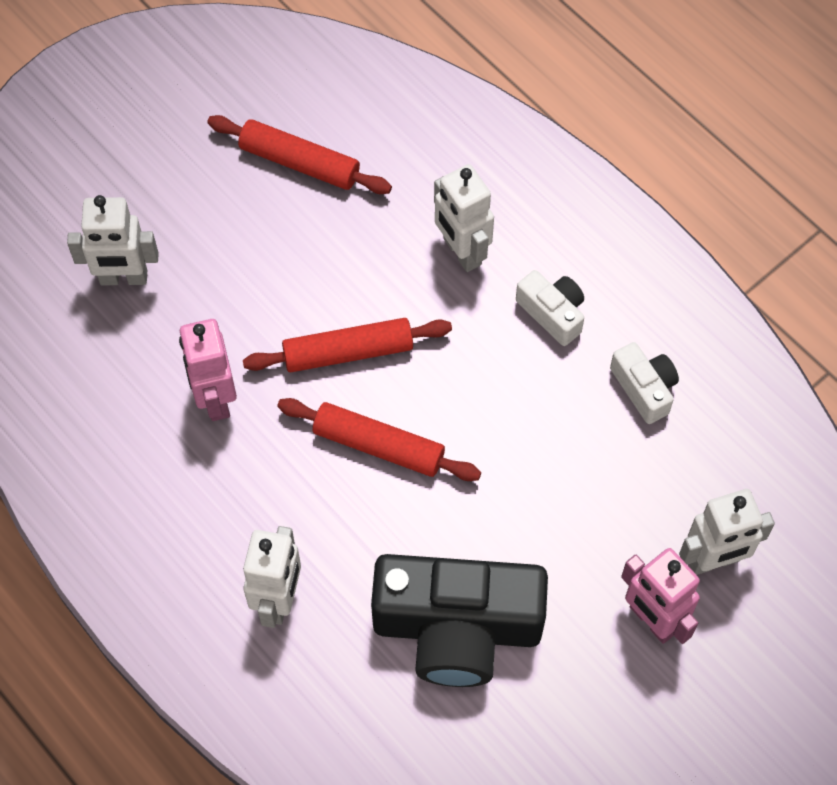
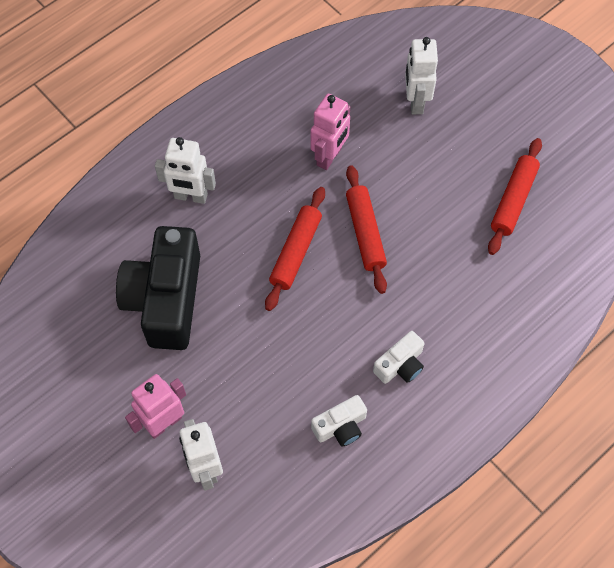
camera: 90 degrees right, 0 degrees up
pink robot [179,319,237,421] -> pink robot turned 135 degrees clockwise [310,94,350,170]
white robot [434,164,494,272] -> none

